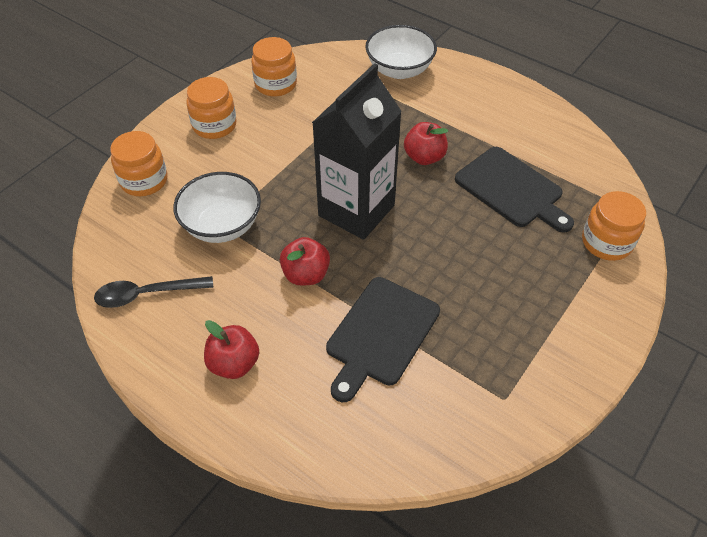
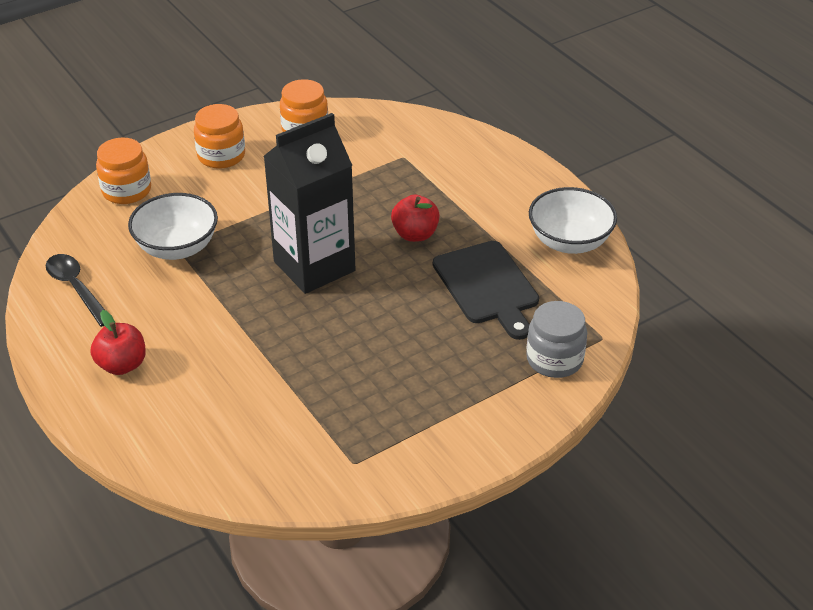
camera: 20 degrees right, 10 degrees down
black spoon [94,276,213,308] -> black spoon turned 45 degrees clockwise [46,254,105,327]
red apple [280,237,330,286] -> none
black cutting board [326,277,440,402] -> none
white bowl [365,25,437,79] -> white bowl moved to [529,187,617,254]
orange jar [582,191,646,261] -> grey jar [526,301,587,378]

